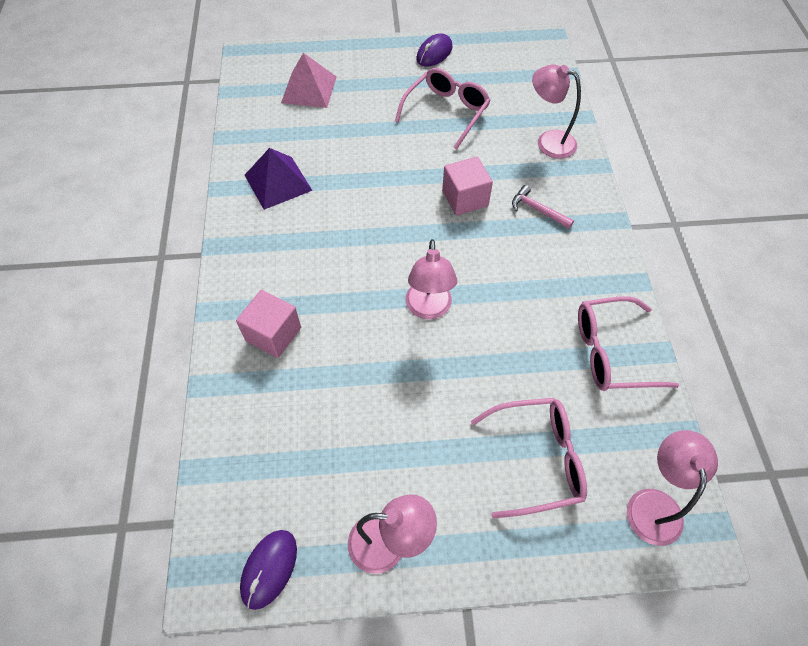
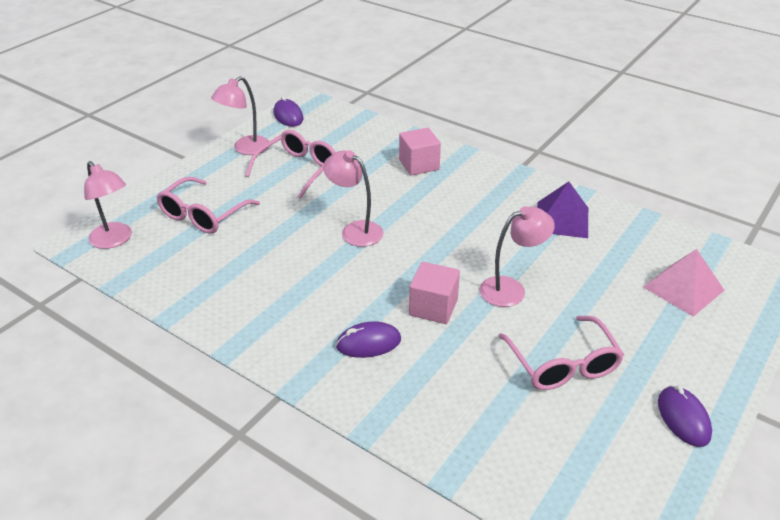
camera: 130 degrees right, 20 degrees down
pink hammer [512,185,574,229] -> purple mouse [336,321,401,358]
pink lamp [532,64,581,159] -> pink lamp moved to [479,206,555,307]
pink glasses [578,296,679,391] -> pink glasses moved to [245,130,336,199]

